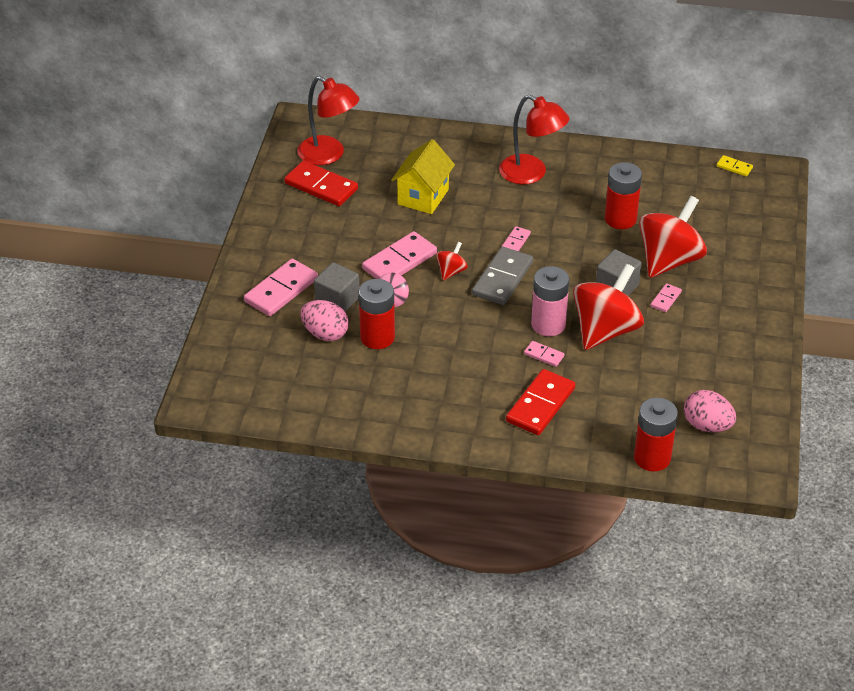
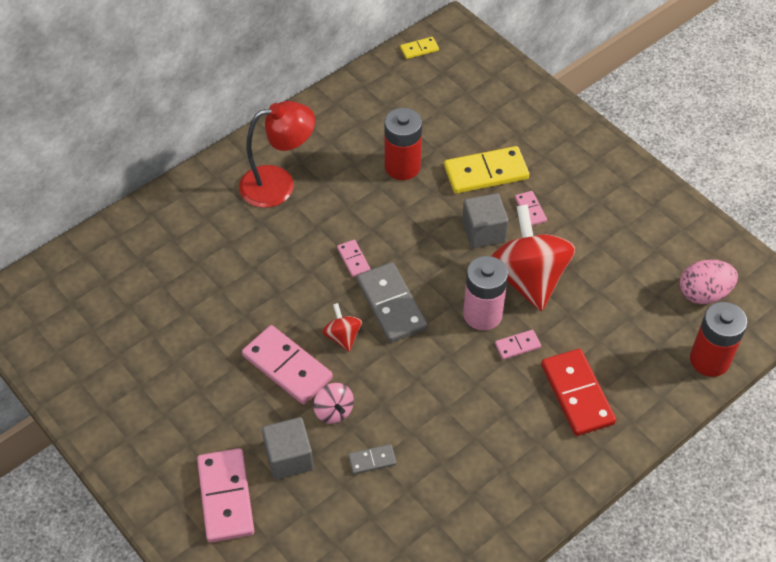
camera: 50 degrees left, 10 degrees up
red domino [284,161,358,206] -> none
red lamp [298,76,360,165] -> none
pink egg [300,300,349,341] -> none
red battery [358,279,395,349] -> grey domino [348,444,396,474]
pink domino [362,231,437,279] -> pink domino turned 45 degrees counterclockwise [242,325,333,404]
yellow house [391,139,455,214] -> none
red spinning top [639,196,707,278] -> yellow domino [444,146,529,194]

